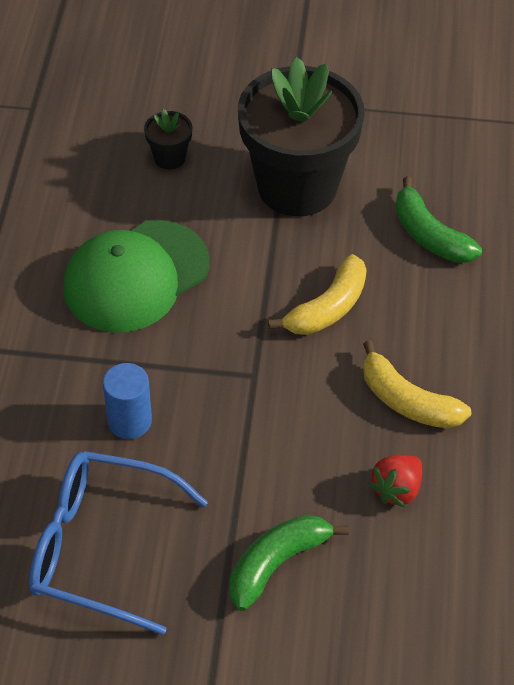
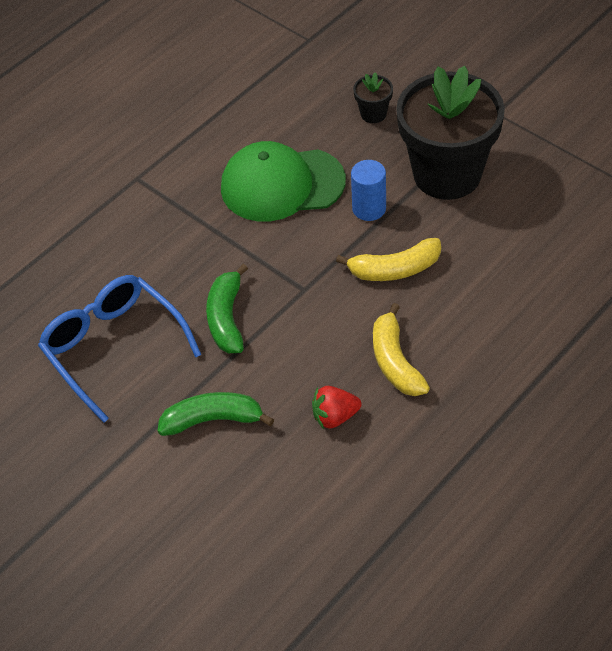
camera: 40 degrees right, 0 degrees up
blue cylinder [103,363,152,439] -> blue cylinder moved to [351,160,386,221]
green banana [395,176,482,263] -> green banana moved to [206,264,248,353]

